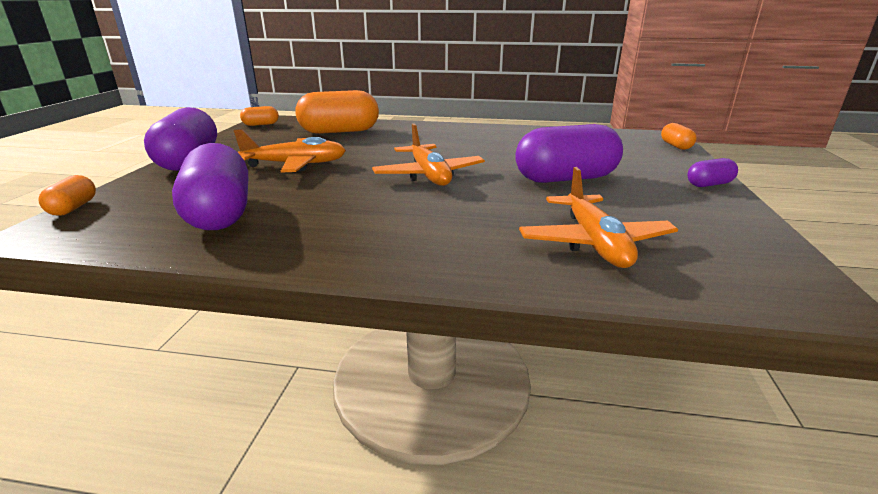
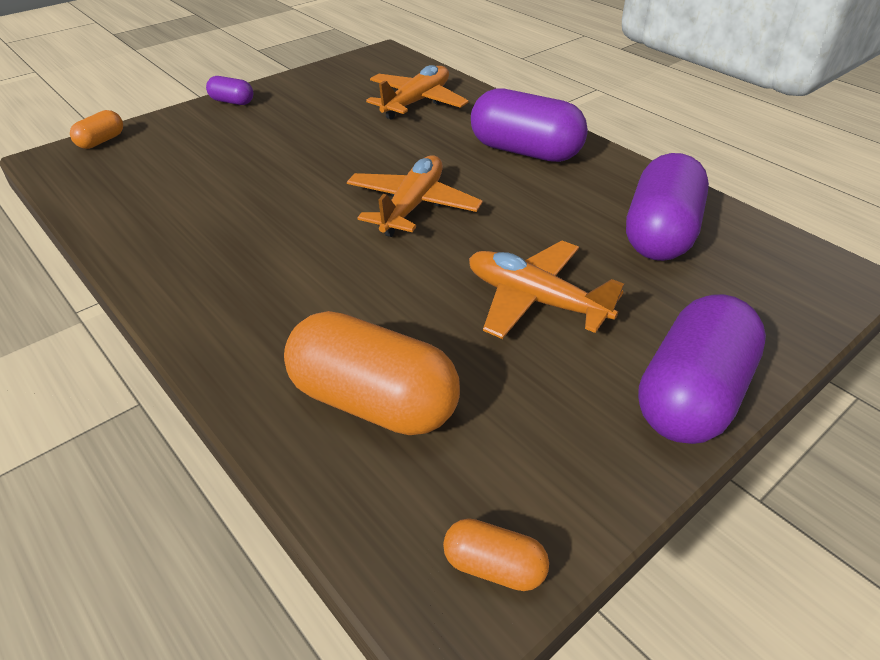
camera: 140 degrees left, 15 degrees up
orange capsule [38,175,96,216] -> none
purple capsule [515,124,623,183] -> purple capsule moved to [471,88,588,162]

